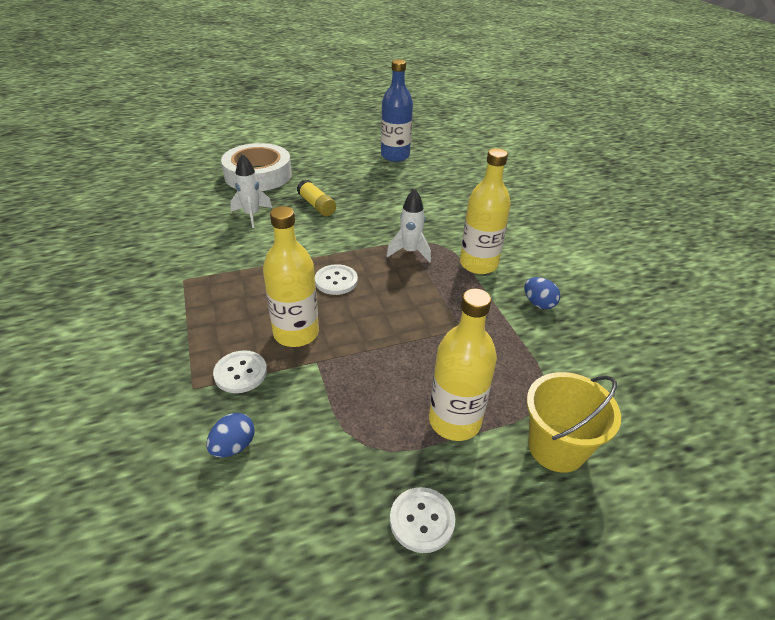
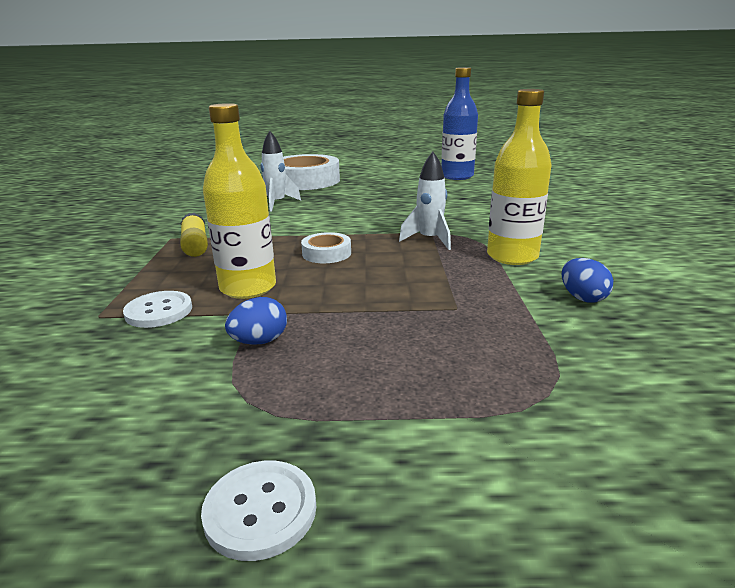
camera: 20 degrees right, 15 degrees down
blue egg [206,413,255,458] -> blue egg moved to [225,297,287,345]
yellow glue stick [297,180,336,216] -> yellow glue stick moved to [180,213,208,257]
white button [315,264,358,295] -> white tape [301,232,351,263]
yellow bottle [429,289,497,441] -> none
yellow bucket [527,372,621,473] -> none

